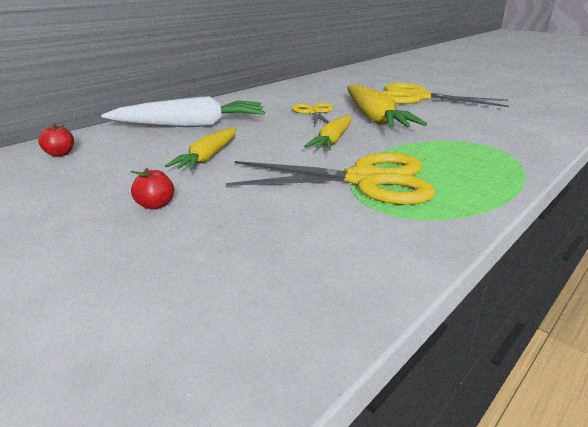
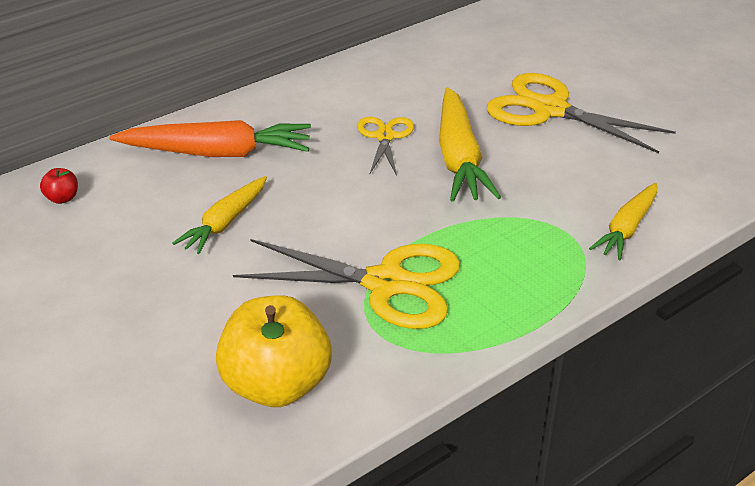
camera: 10 degrees right, 10 degrees up
white carrot [101,96,265,127] -> orange carrot [109,120,311,157]
red apple [130,168,174,210] -> none
yellow carrot [304,115,352,151] -> yellow carrot moved to [589,183,657,260]
none -> yellow apple [216,295,332,407]

